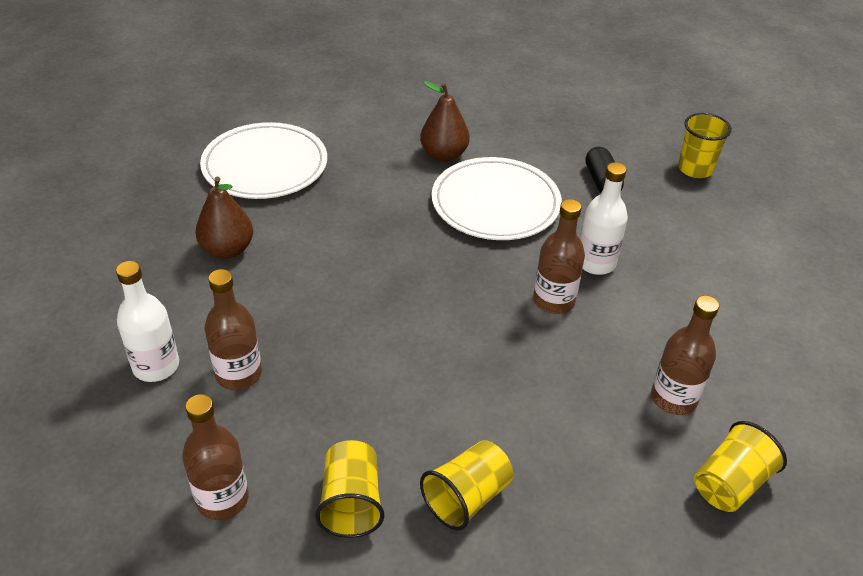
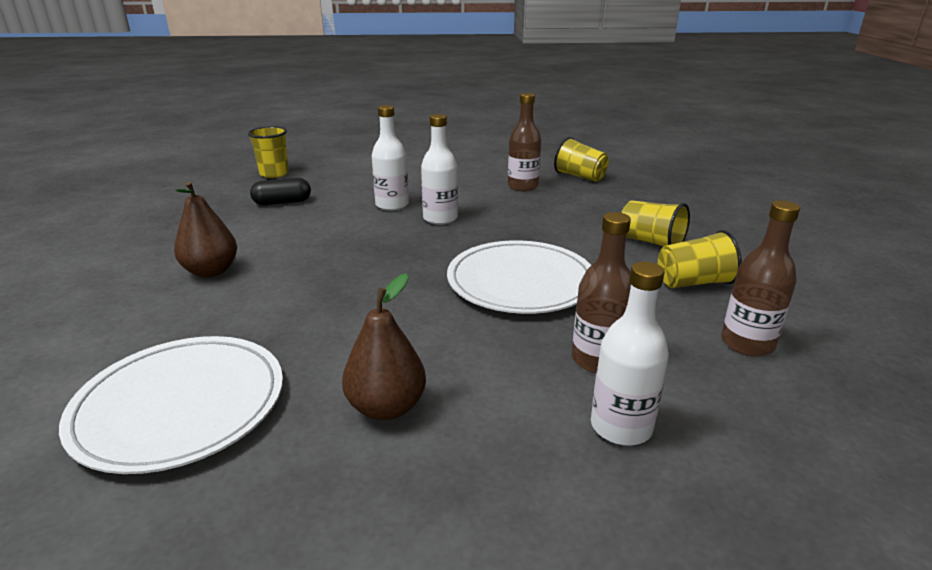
camera: 95 degrees left, 15 degrees down
white plate [432,157,562,240] -> white plate moved to [447,240,591,314]
brown bottle [533,199,585,314] -> white bottle [421,114,458,225]

